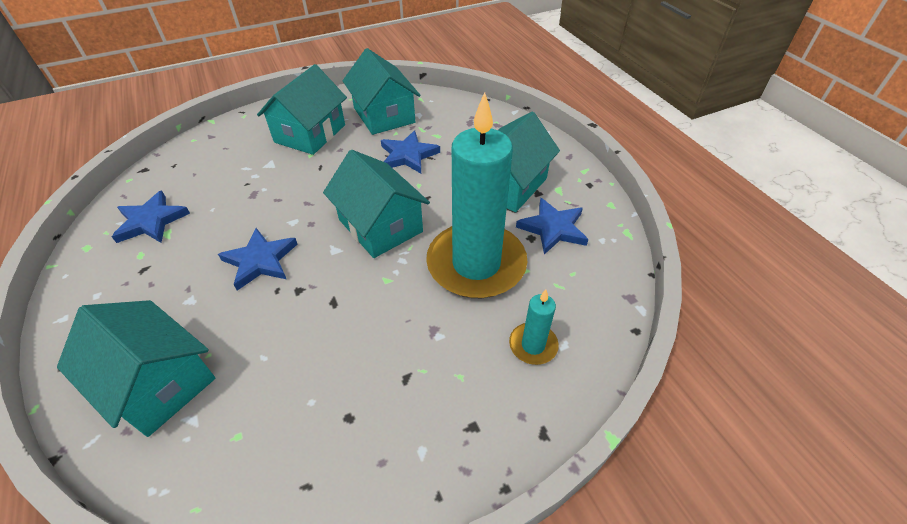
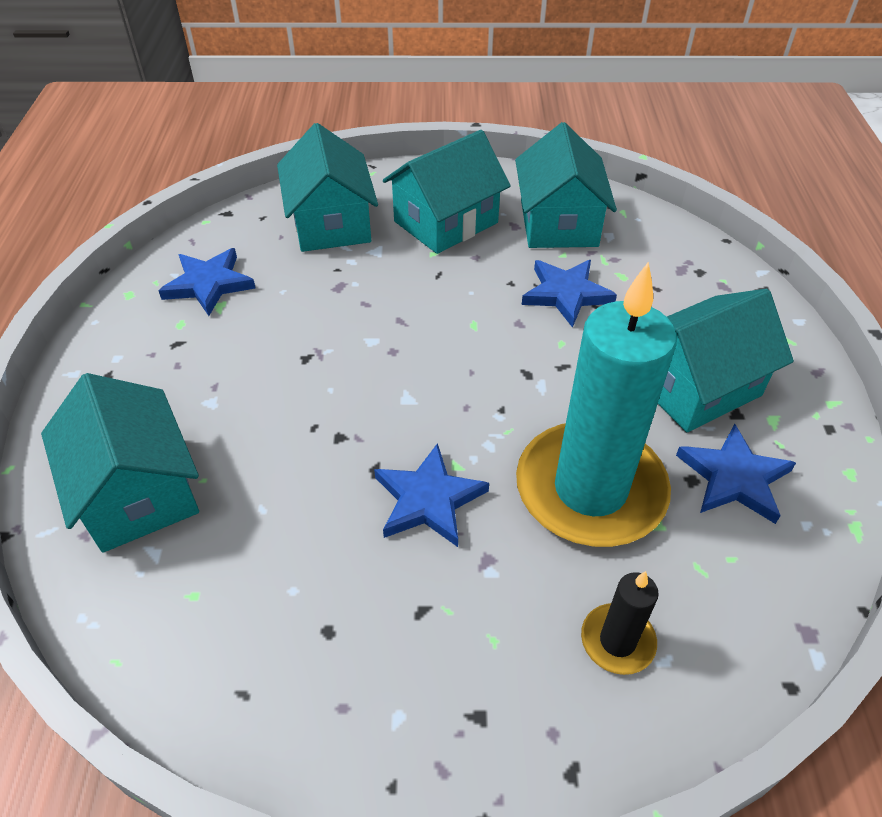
camera: 25 degrees right, 0 degrees up
blue star [218,228,297,290] -> blue star moved to [374,443,489,547]
turquoise house [323,150,430,258] -> turquoise house moved to [277,123,378,252]
turquoise candle [509,290,559,365] -> black candle [581,571,659,675]

